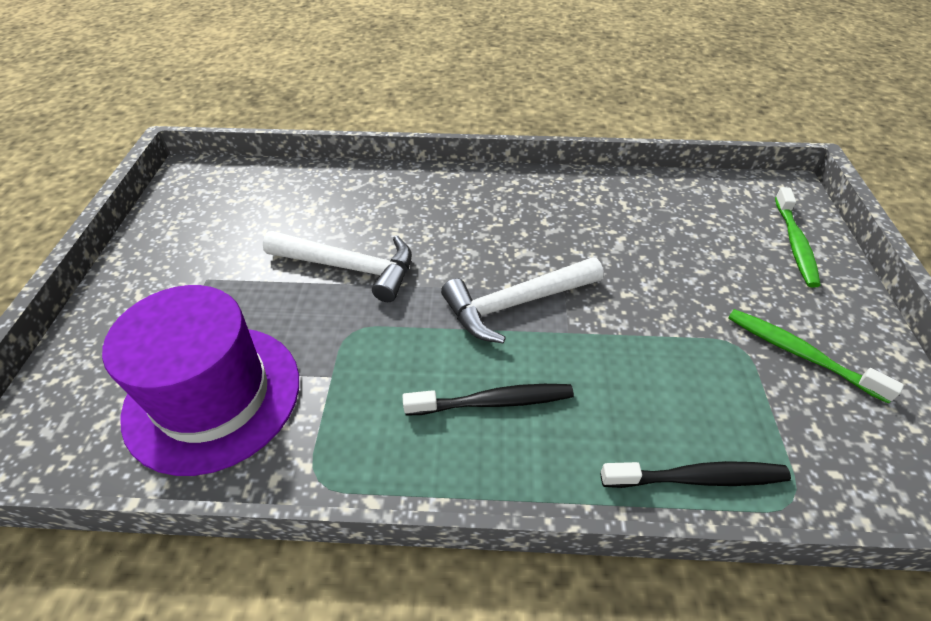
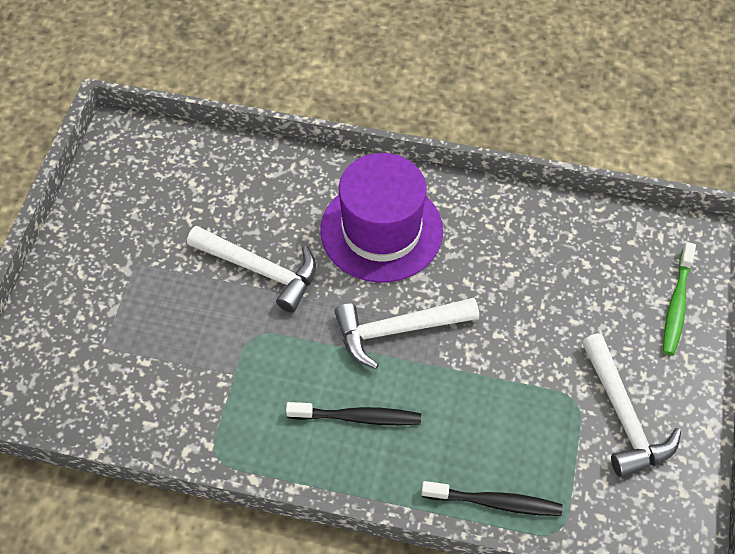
camera: 10 degrees right, 10 degrees up
purple hat [102,285,299,476] -> purple hat moved to [321,153,443,283]
green toothbrush [728,309,904,403] -> white hammer [582,333,681,477]

